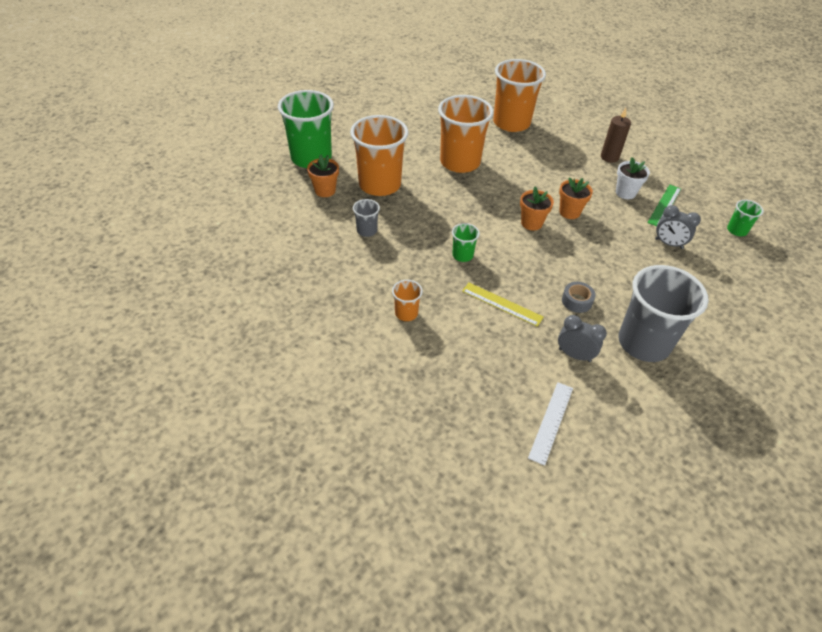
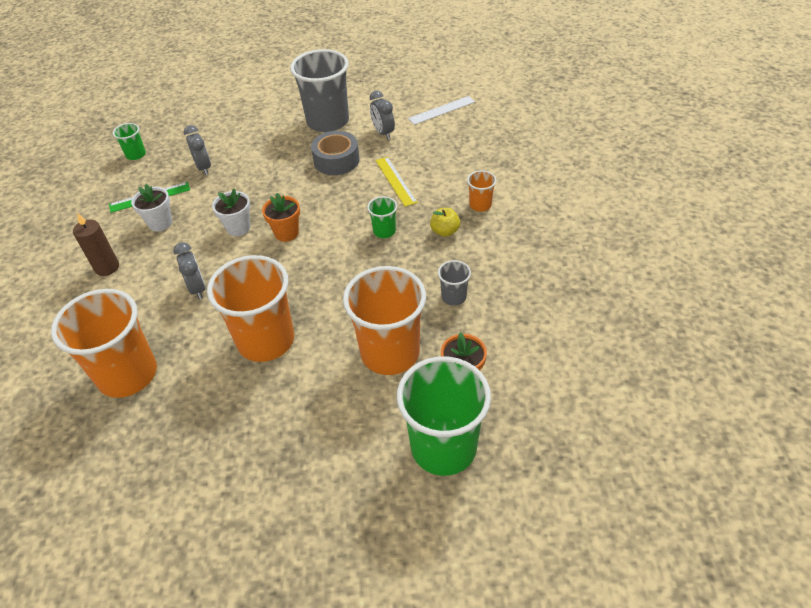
camera: 140 degrees left, 0 degrees up
orange flower pot [559,177,593,219] -> white flower pot [212,188,250,236]
grey tape [562,282,595,313] -> grey tape [311,131,360,175], size x1.65
none -> grey clock [173,242,206,299]
none -> yellow apple [430,208,460,237]

